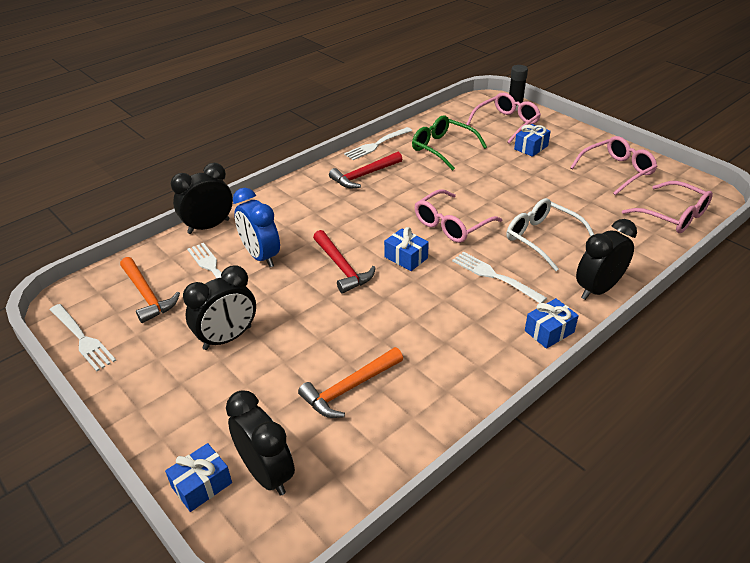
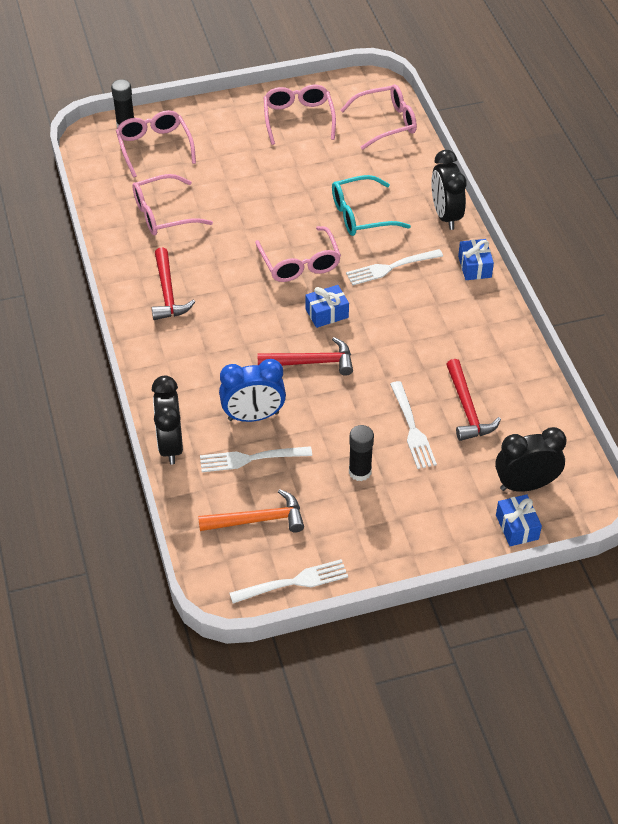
camera: 65 degrees left, 10 degrees up
black clock [183,265,256,350] -> black glue stick [349,425,374,481]
orange hammer [298,347,403,418] -> red hammer [446,359,501,441]
white fork [344,127,412,160] -> white fork moved to [390,381,437,469]
green glasses [412,115,487,171] -> pink glasses [132,174,213,235]
white glasses [507,198,594,271] -> turquoise glasses [332,175,411,236]
blue gift [514,124,551,157] -> none

